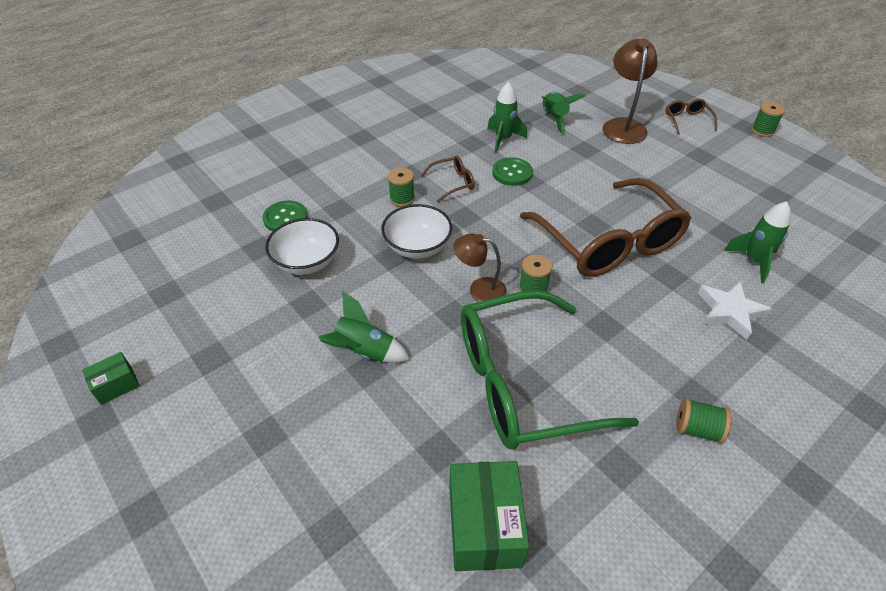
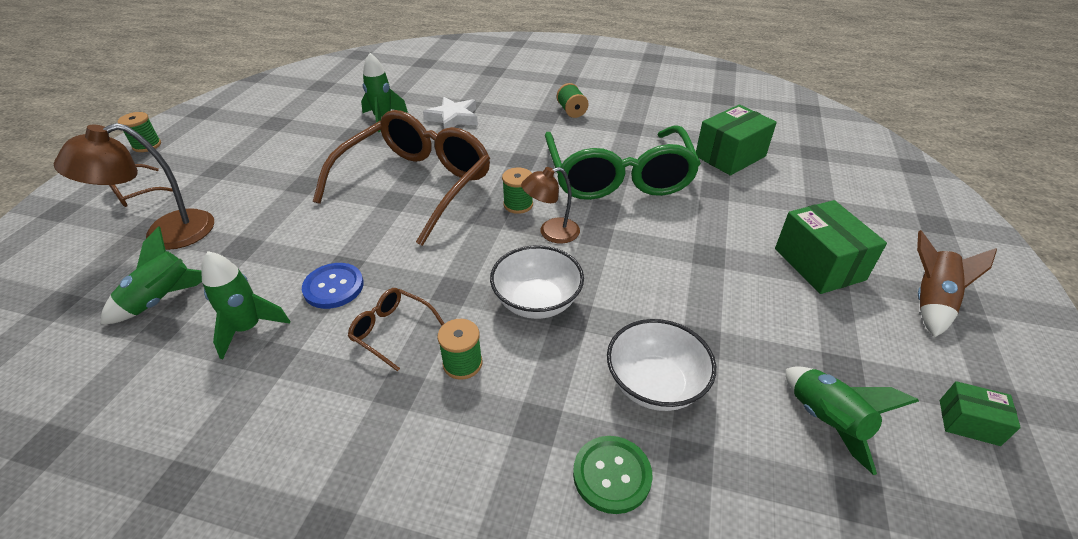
camera: 125 degrees left, 5 degrees down
green rocket [319,291,410,363] -> green rocket moved to [786,366,919,475]
brown lamp [453,233,507,302] -> brown lamp turned 90 degrees clockwise [521,167,580,244]
green glasses [461,290,639,450] -> green glasses turned 45 degrees clockwise [545,126,701,200]
green button [492,157,533,186] -> blue button [302,263,364,309]
none -> green box [775,200,887,294]
none -> brown rocket [917,230,997,337]

